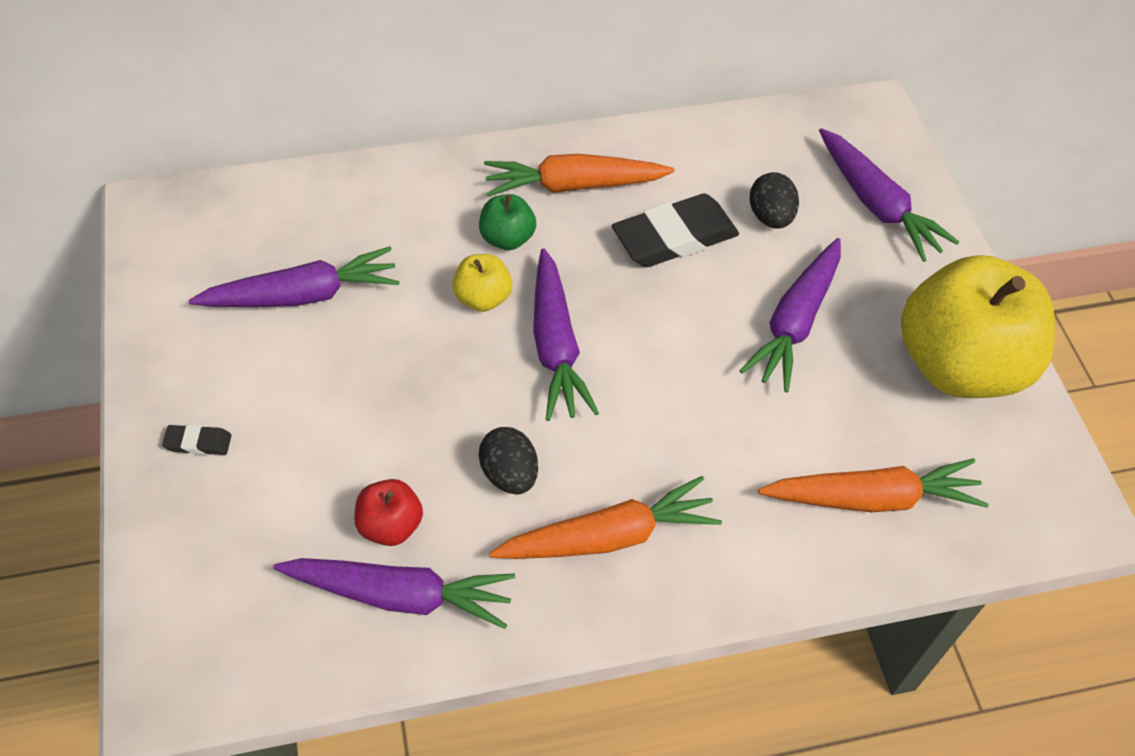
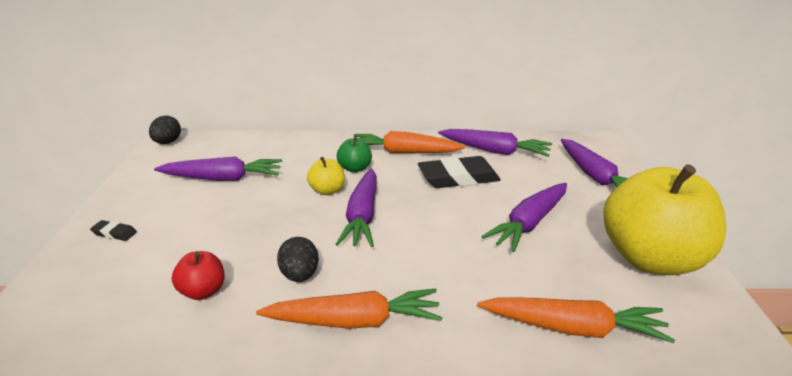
camera: 15 degrees right, 25 degrees down
purple carrot [273,558,515,629] -> purple carrot moved to [438,129,552,157]
black egg [750,172,799,228] -> black egg moved to [149,116,181,144]

